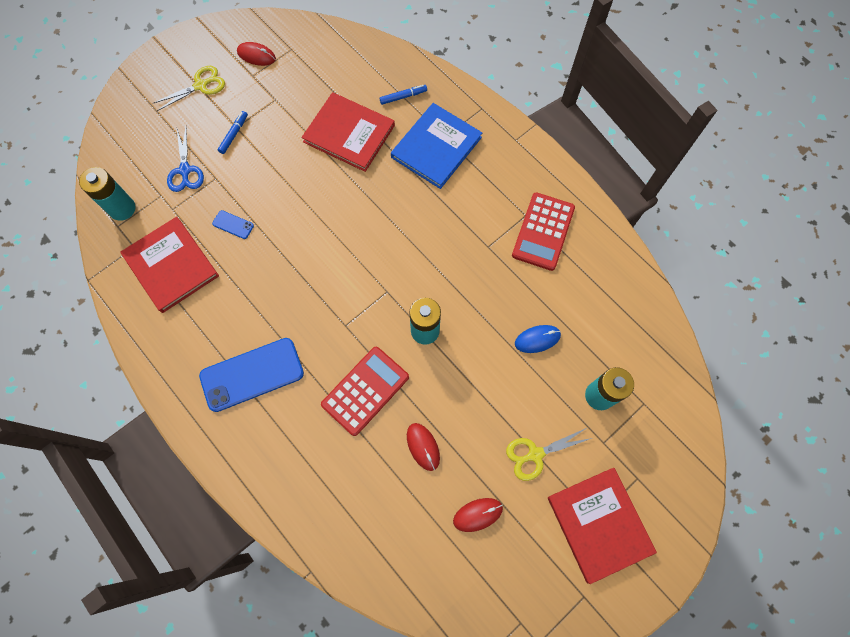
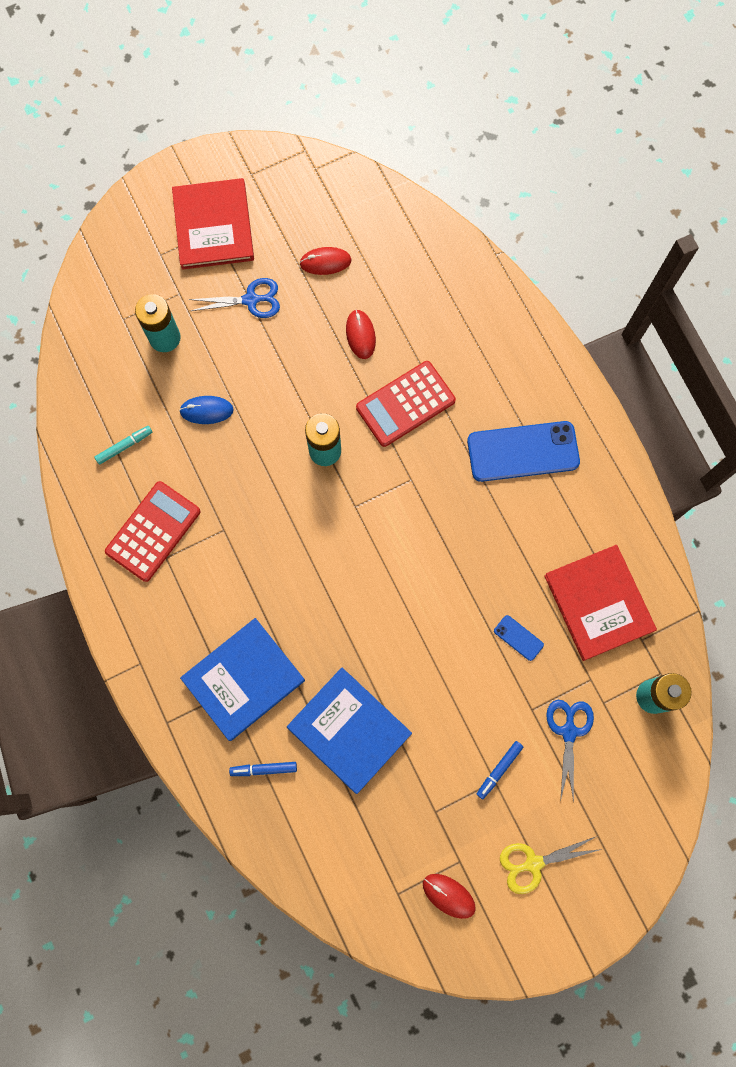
camera: 165 degrees left, 5 degrees up
red book [302,92,395,172] -> blue book [287,668,412,794]
yellow scissors [506,428,592,481] -> blue scissors [188,278,280,318]
none -> turquoise marker [94,426,152,465]

